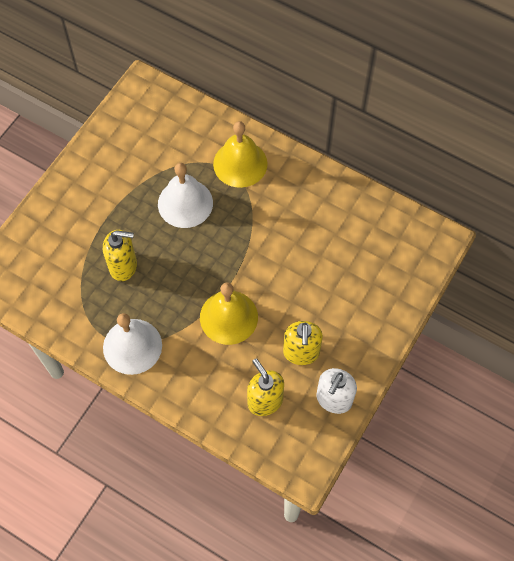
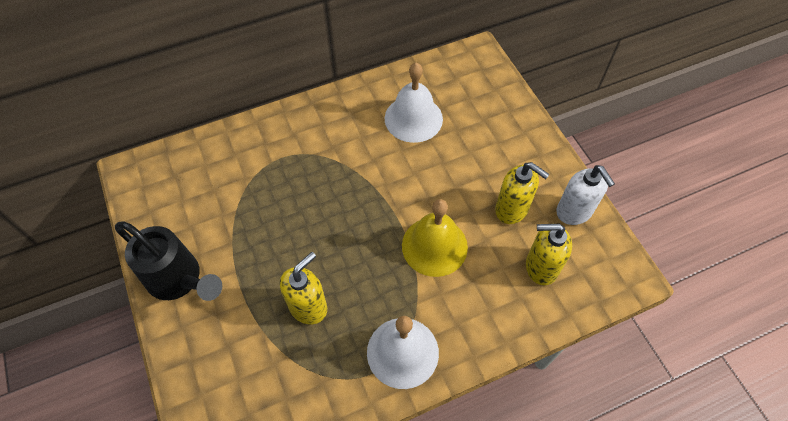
camera: 55 degrees left, 5 degrees down
white bell [158,163,213,228] -> white bell moved to [385,63,443,143]
yellow bell [213,121,268,188] -> none
none -> black watering can [115,222,222,301]

